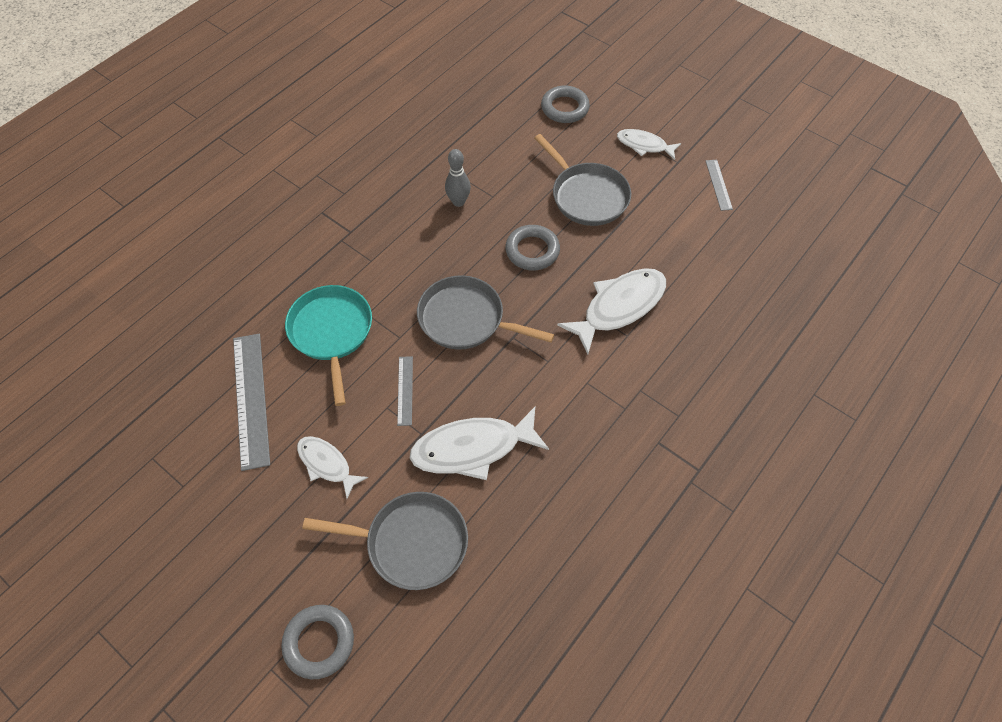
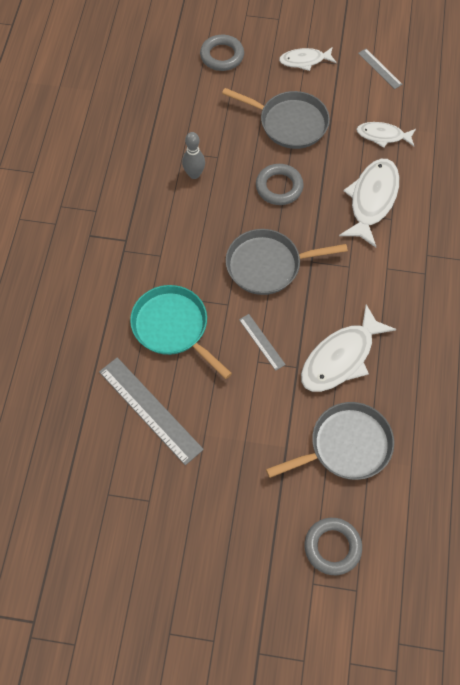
camera: 30 degrees left, 5 degrees up
white fish [297,436,368,498] -> white fish moved to [356,122,416,148]

